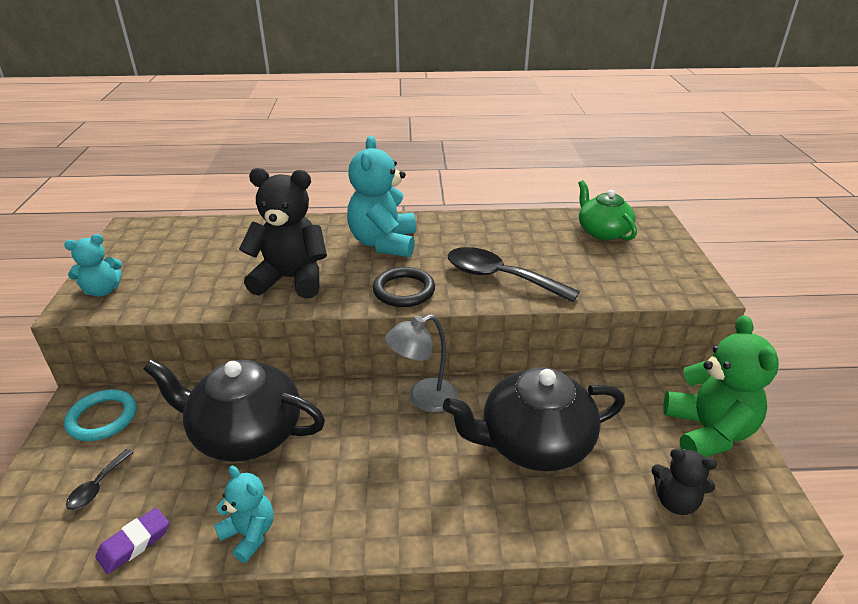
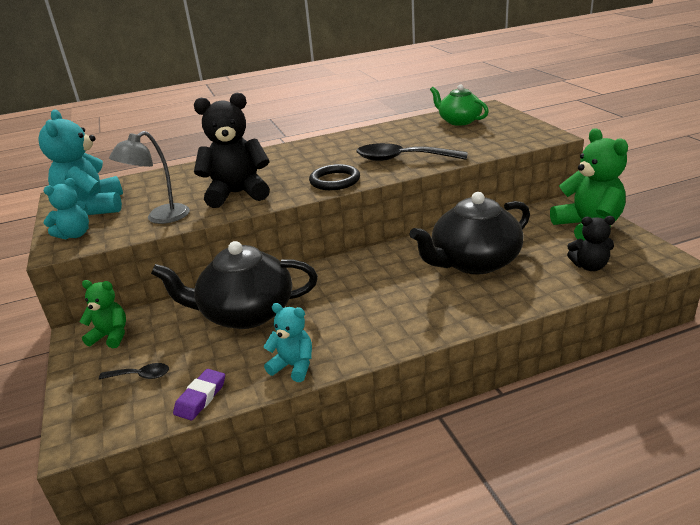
camera: 15 degrees left, 5 degrees down
turquoise ring [64,389,137,441] -> green teddy bear [79,280,126,348]
black spoon [66,449,134,510] -> black spoon turned 90 degrees counterclockwise [99,363,169,379]
turquoise teddy bear [347,136,416,257] -> turquoise teddy bear moved to [38,110,123,215]
grey lamp [385,314,458,413] -> grey lamp moved to [109,131,190,224]

